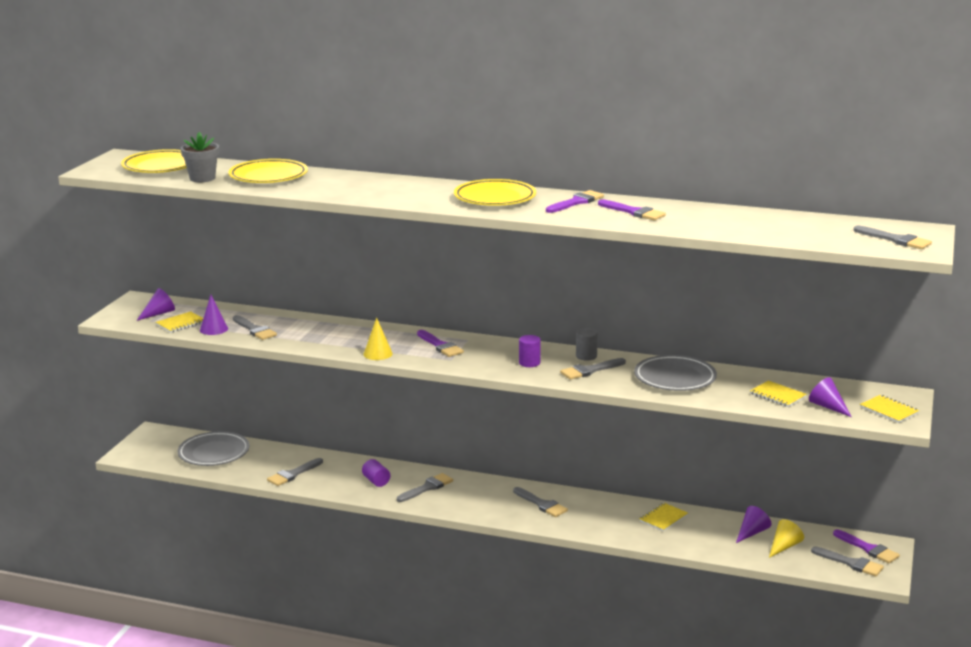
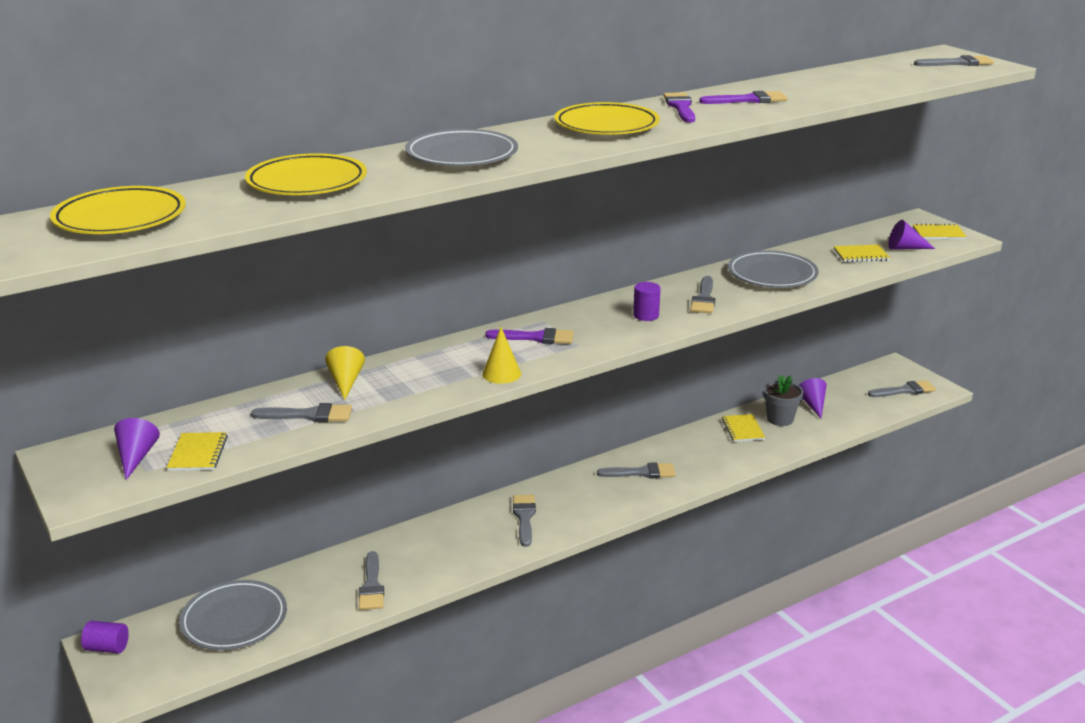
camera: 50 degrees left, 5 degrees up
grey flower pot [180,132,219,182] -> grey flower pot moved to [763,375,804,426]
purple cone [200,295,228,335] -> none
purple cylinder [362,459,390,487] -> purple cylinder moved to [81,621,129,653]
grey cylinder [576,328,598,361] -> none
yellow cone [769,519,804,558] -> yellow cone moved to [325,346,365,400]
purple brush [833,530,900,563] -> none
none -> grey plate [405,129,518,166]

